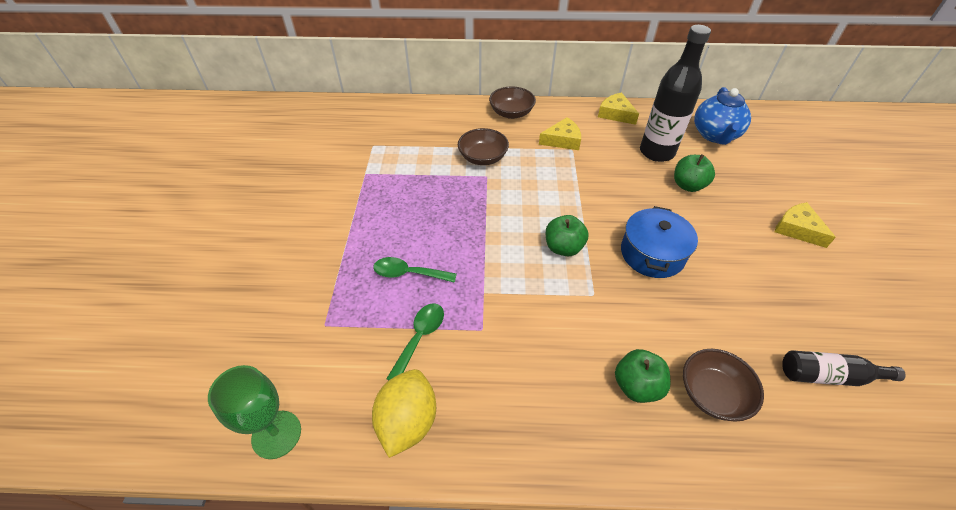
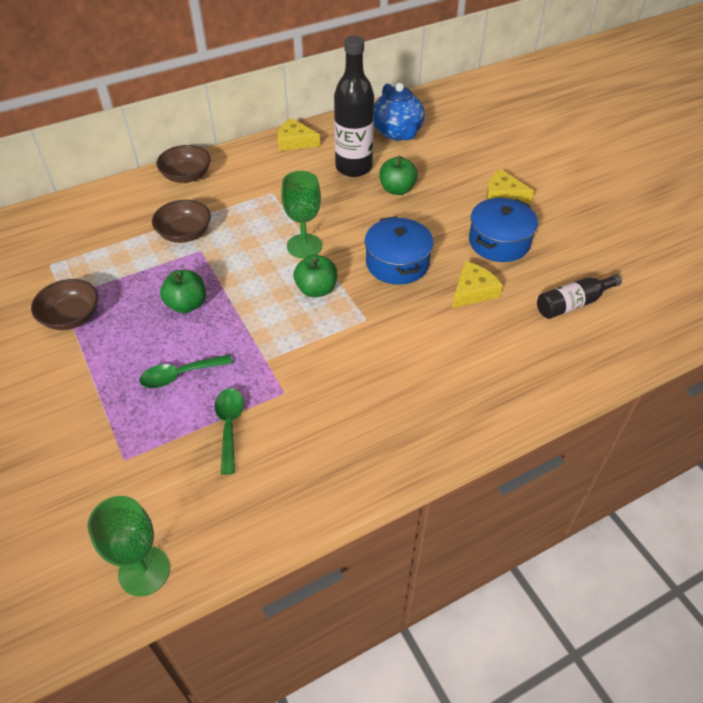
camera: 30 degrees left, 0 degrees up
yellow lemon [372,369,436,458] -> none
yellow cheese [539,117,581,150] -> yellow cheese moved to [452,261,503,308]
green apple [615,349,671,403] -> green apple moved to [160,270,206,313]
brown bowl [683,349,764,422] -> brown bowl moved to [31,279,98,330]
none -> green goblet [281,171,322,258]
none -> blue pot [469,198,538,262]

